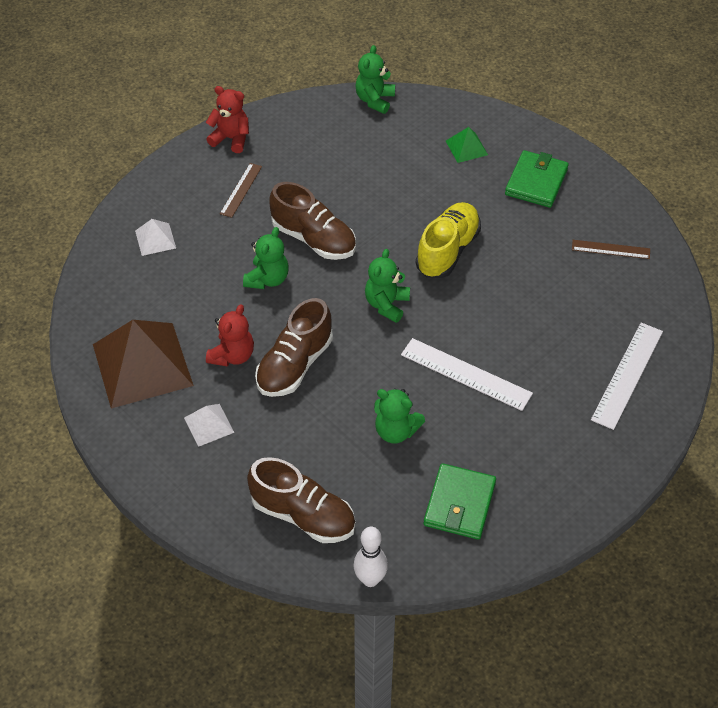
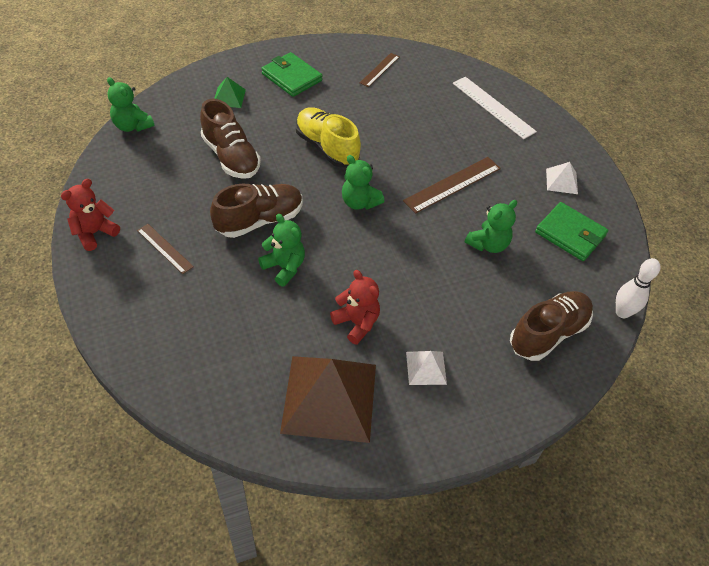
camera: 70 degrees left, 0 degrees up
white pyramid [135,219,176,256] -> white pyramid moved to [546,162,578,194]
brown shoe [255,298,333,397] -> brown shoe moved to [200,99,261,179]
white ruler [401,338,533,411] -> brown ruler [403,157,501,214]

